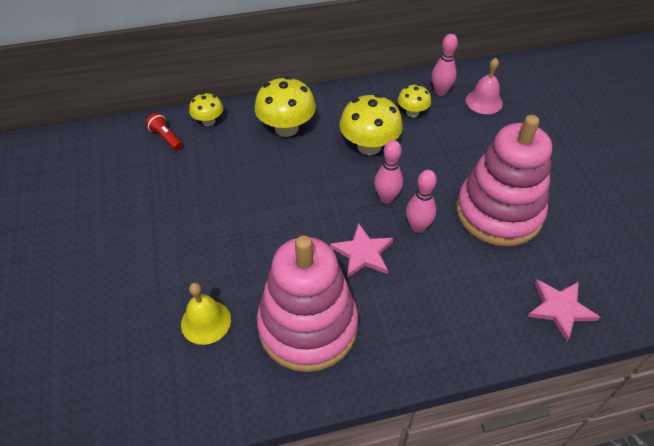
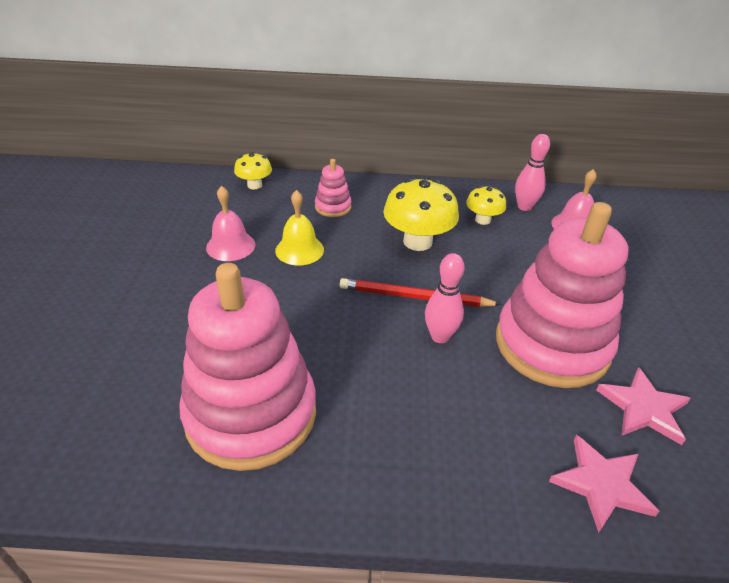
camera: 15 degrees right, 10 degrees down
red flashlight [146,113,182,150] -> none
yellow bell [181,282,231,345] -> yellow bell moved to [275,190,324,265]
yellow mushroom [254,76,316,137] -> pink stacking toy [315,159,351,217]
pink star [330,223,393,278] -> pink star moved to [596,367,691,445]
pink bowling pin [374,140,403,203] -> red pencil [340,278,502,307]
none -> pink bell [206,186,255,261]

